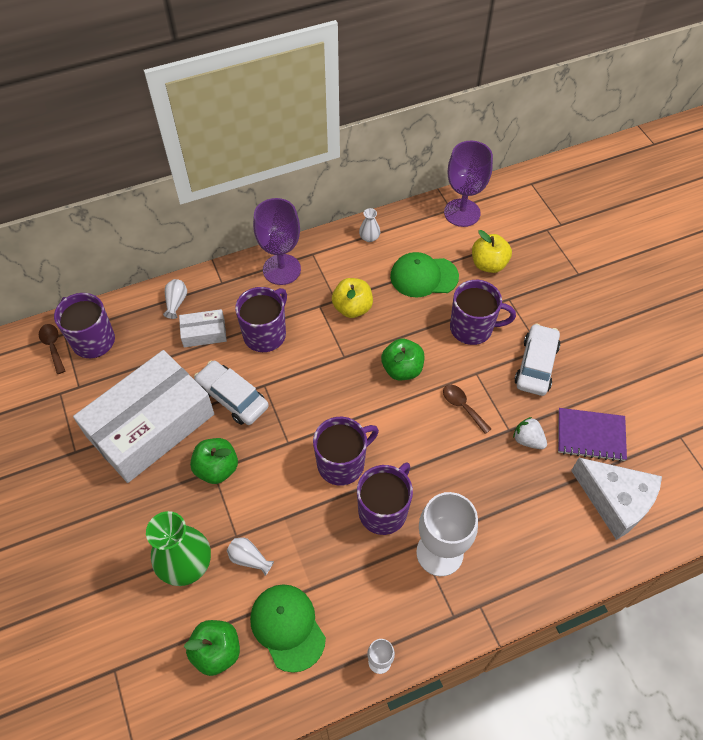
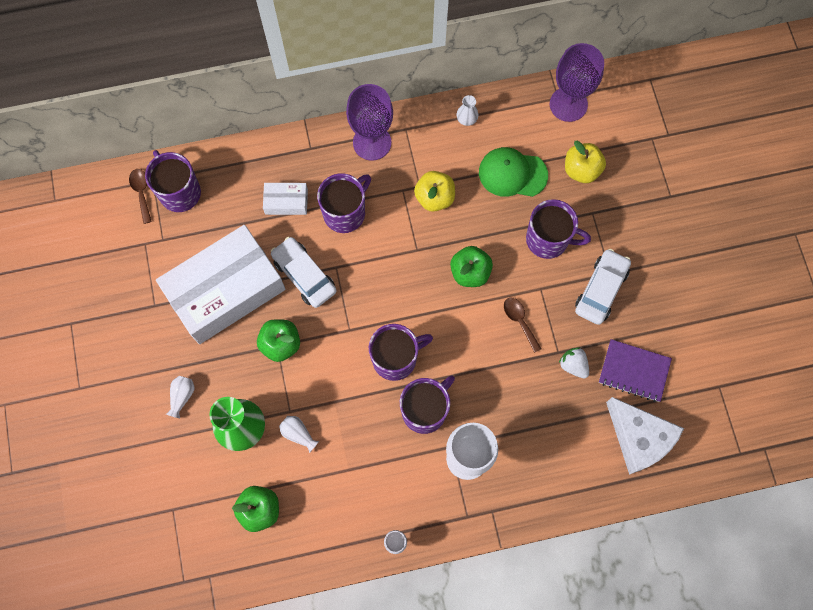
camera: 10 degrees right, 15 degrees up
white vase [163,279,187,319] -> white vase moved to [166,376,195,418]
green cap [250,584,326,673] -> none

